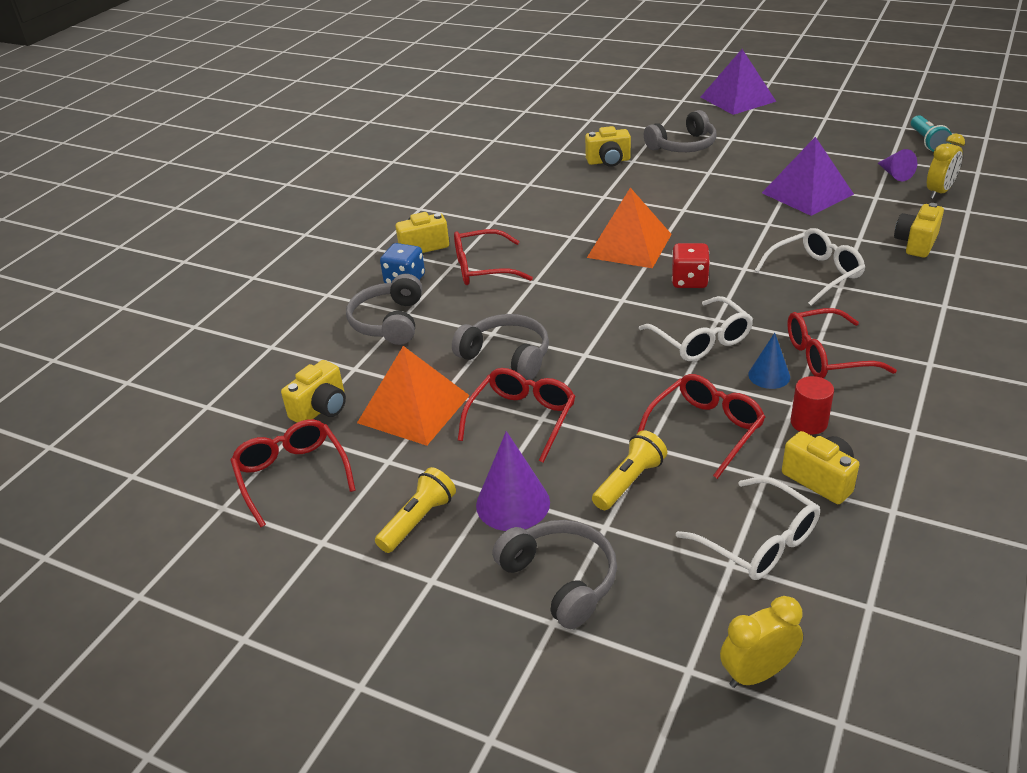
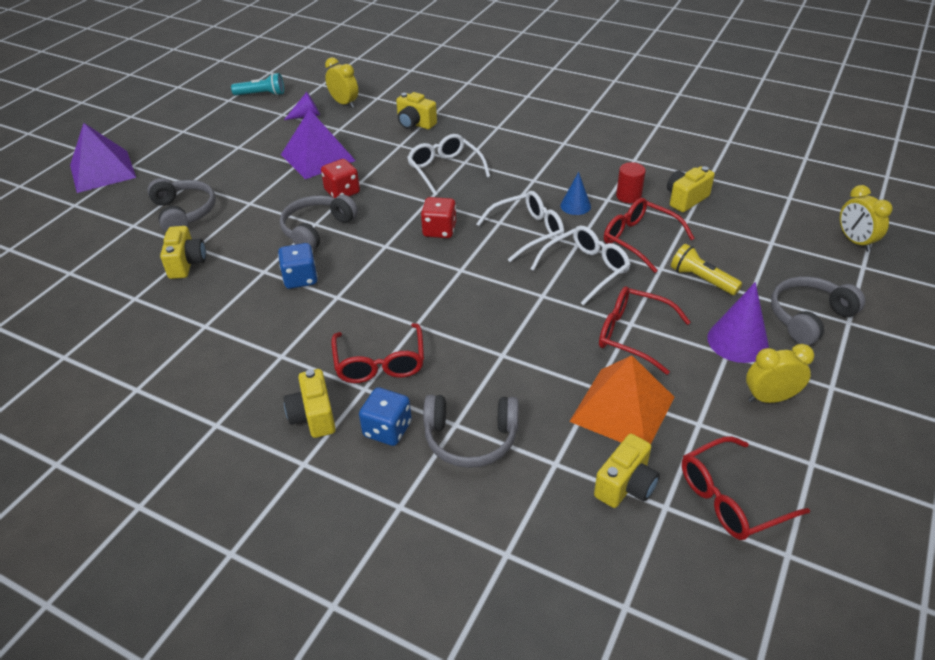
camera: 90 degrees left, 5 degrees up
yellow camera [281,360,346,423] -> yellow camera turned 90 degrees clockwise [594,434,660,508]
yellow flashlight [375,467,456,553] -> yellow clock [746,344,814,403]
grey headphones [452,314,549,380] -> grey headphones moved to [280,195,358,250]
orange pyramid [587,188,672,268] -> none
white glasses [676,476,820,580] -> white glasses moved to [531,226,631,306]
red glasses [787,308,897,378] -> none
none -> blue dice [278,243,318,289]
none -> red dice [321,159,360,198]

